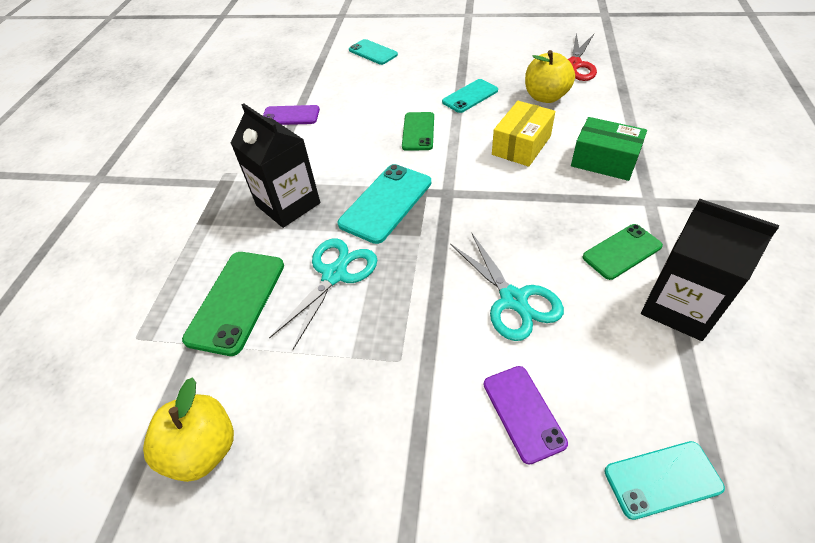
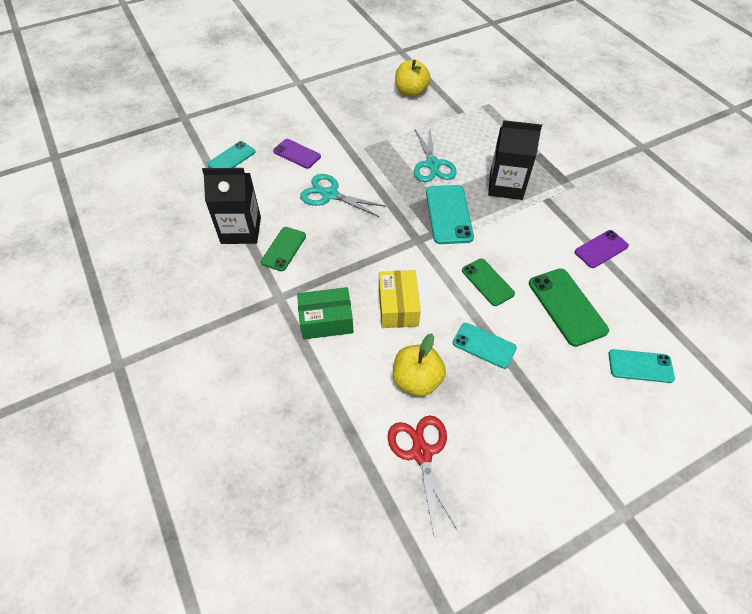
camera: 140 degrees right, 5 degrees up
green phone [182,252,284,356] -> green phone moved to [529,268,609,347]
turquoise phone [442,79,498,113] -> turquoise phone turned 75 degrees counterclockwise [453,323,517,369]

